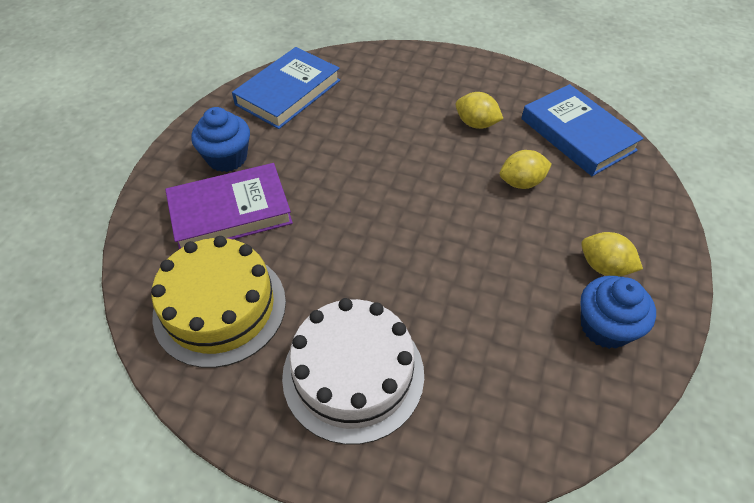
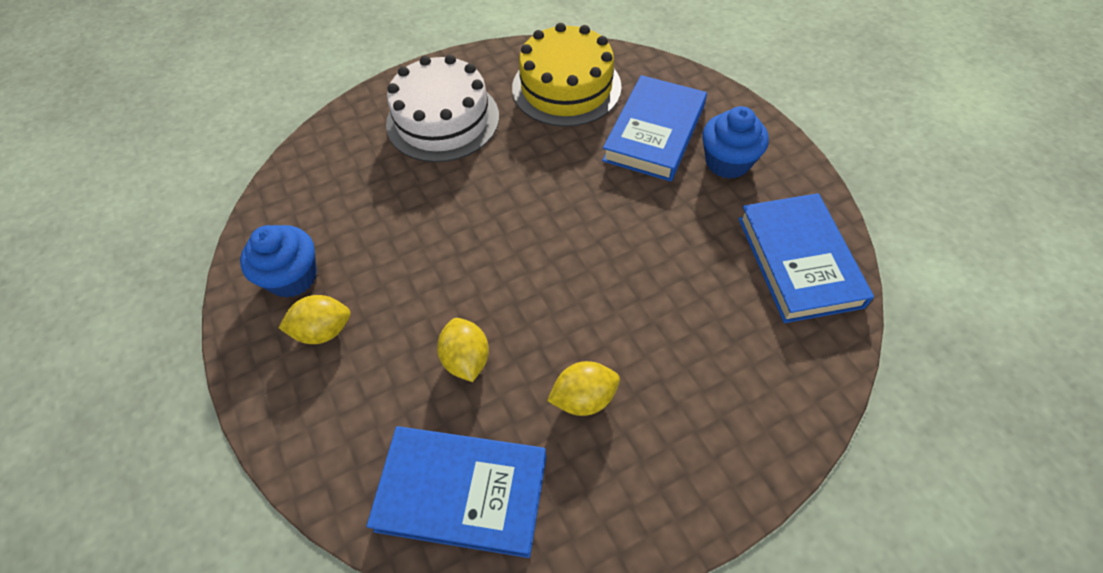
camera: 135 degrees right, 5 degrees up
purple book [165,163,293,249] -> blue book [602,75,707,182]
yellow lemon [500,150,552,189] -> yellow lemon turned 45 degrees counterclockwise [437,318,489,382]

